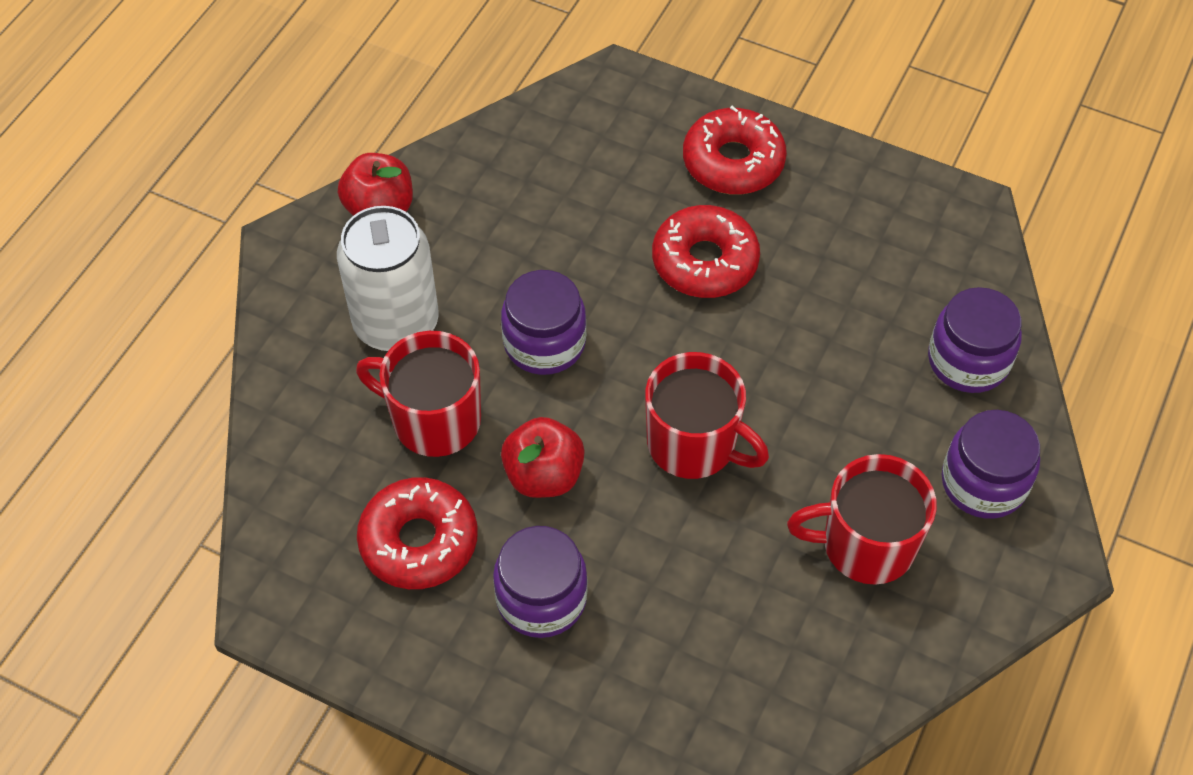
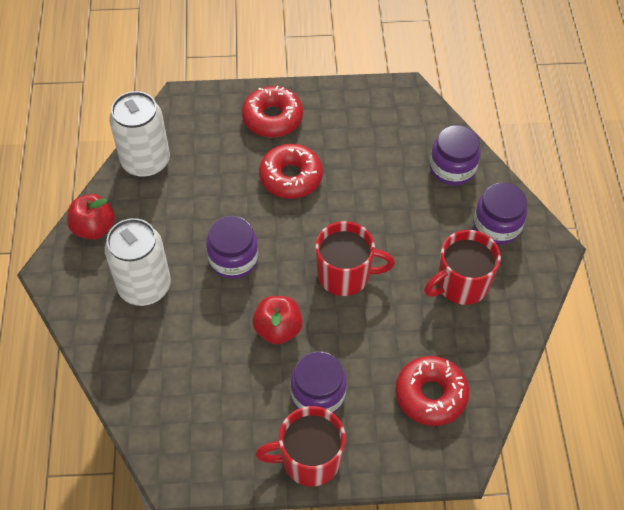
camera: 30 degrees left, 0 degrees up
red mug [356,331,481,457] -> red mug moved to [255,406,346,487]
red donut [357,477,478,589] -> red donut moved to [395,356,469,426]
none -> white can [109,91,170,178]

